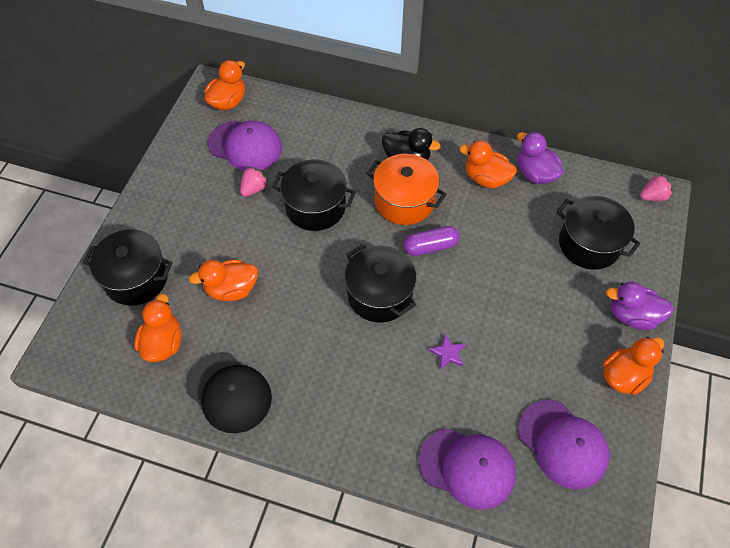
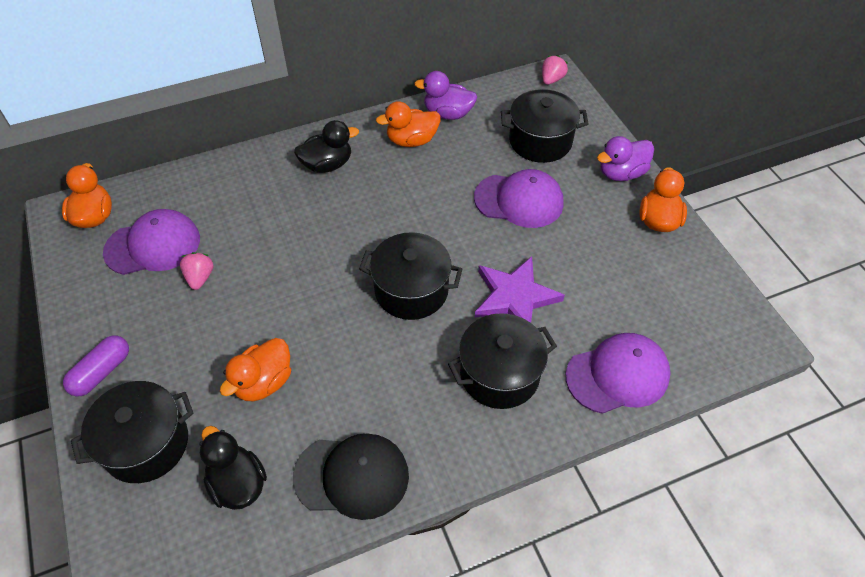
camera: 40 degrees left, 5 degrees down
orange duck [134,294,182,362] -> black duck [199,426,267,510]
black pot [272,159,356,231] -> black pot moved to [448,313,557,409]
orange pot [366,154,447,225] -> none
purple capsule [404,226,459,256] -> purple capsule moved to [63,336,129,396]
purple star [429,334,466,369] -> purple star [475,256,565,323], size x2.20
purple cap [518,400,610,489] -> purple cap moved to [474,169,564,228]

